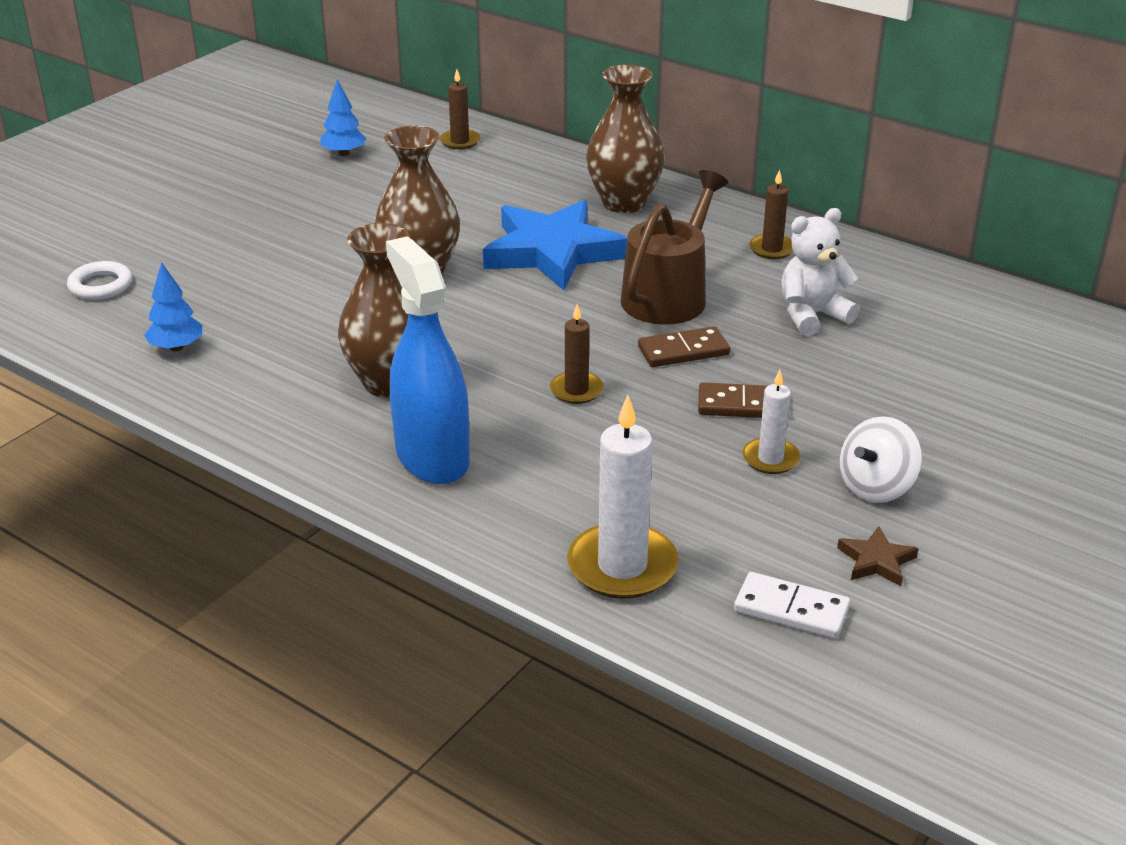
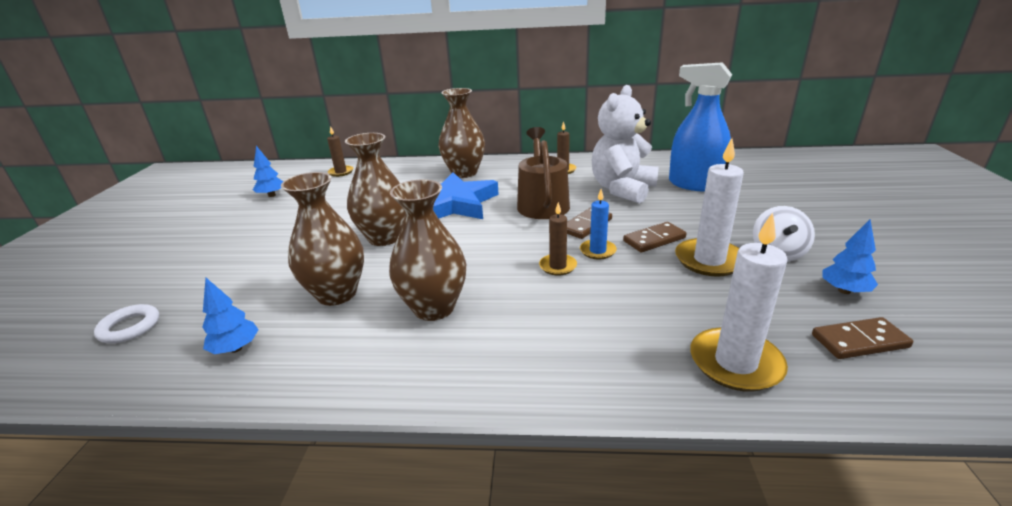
camera: 30 degrees left, 5 degrees down
blue spray bottle [386,236,470,484] -> blue spray bottle moved to [669,62,732,192]
white domino [734,572,850,639] -> brown domino [812,317,913,359]
white candle [742,369,800,474] -> white candle [675,138,744,277], size x1.76
white teddy bear [781,208,860,336] -> white teddy bear [592,85,659,203], size x1.52
brown star [837,526,918,586] -> blue tree [822,219,878,294]
none -> brown vase [281,172,364,306]
none -> blue candle [580,189,617,259]

